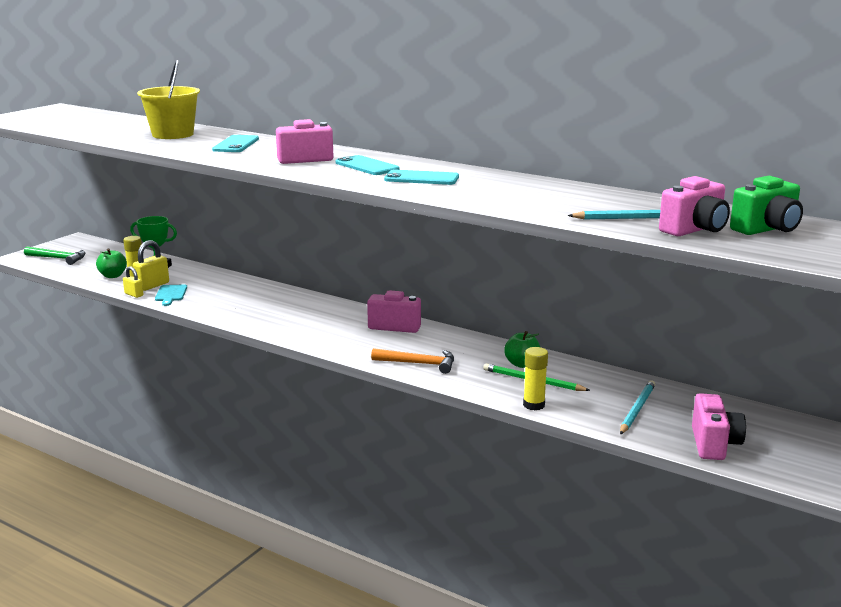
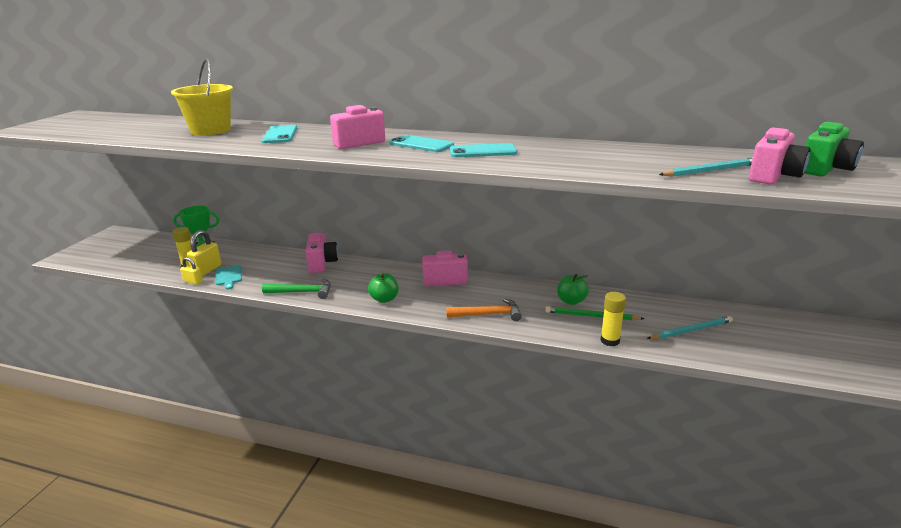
camera: 15 degrees left, 5 degrees up
green hammer [24,246,85,265] -> green hammer moved to [262,279,331,299]
green apple [96,248,127,278] -> green apple moved to [368,273,399,303]
turquoise pencil [620,380,655,434] -> turquoise pencil turned 60 degrees clockwise [647,316,733,339]
pink camera [692,393,746,460] -> pink camera moved to [305,233,338,273]

